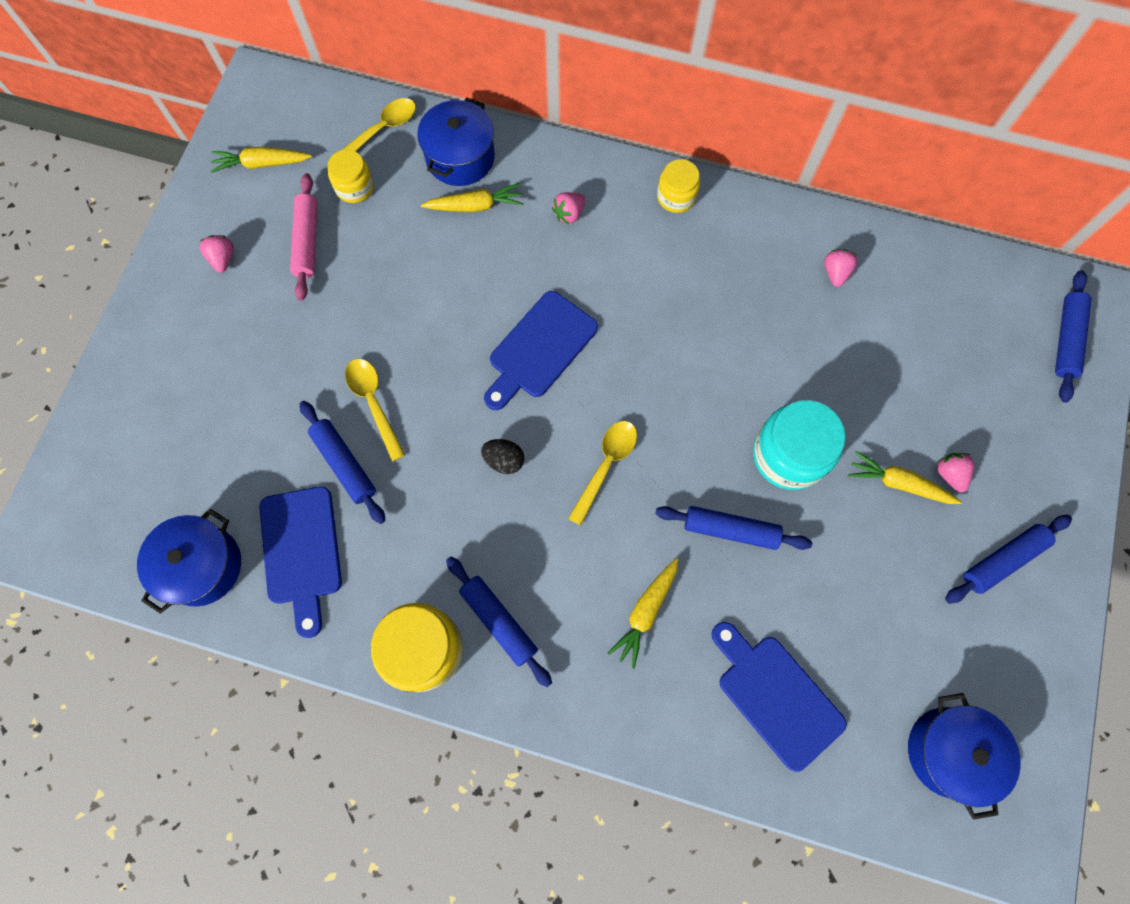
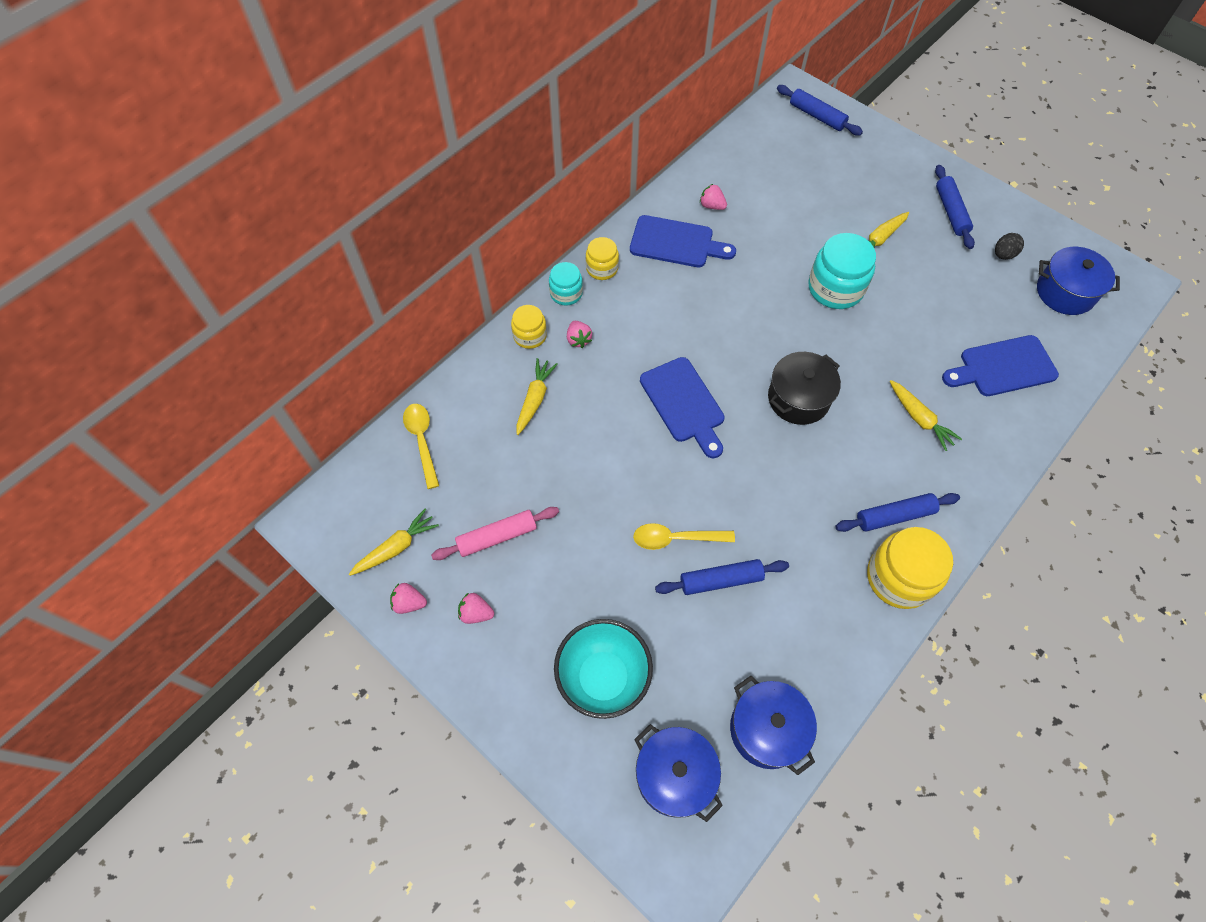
camera: 65 degrees left, 10 degrees down
yellow carrot [211,147,312,173] -> yellow carrot turned 150 degrees counterclockwise [349,508,439,576]
blue cutting board [259,486,342,638] -> blue cutting board moved to [630,215,736,267]
pink rolling pin [290,173,318,301] -> pink rolling pin turned 45 degrees counterclockwise [431,507,559,560]
yellow jar [328,149,374,203] -> yellow jar moved to [511,305,547,349]
blue pot [417,97,495,186] -> blue pot moved to [634,724,723,822]
black egg [481,439,525,474] -> black egg moved to [995,233,1024,260]
yellow spoon [568,421,637,526] -> black pot [768,352,841,425]
blue rolling pin [655,506,812,550] -> none
pink strawberry [937,453,974,493] -> pink strawberry moved to [390,583,427,614]
none -> turquoise jar [549,262,583,306]
none -> turquoise bowl [554,619,653,719]

